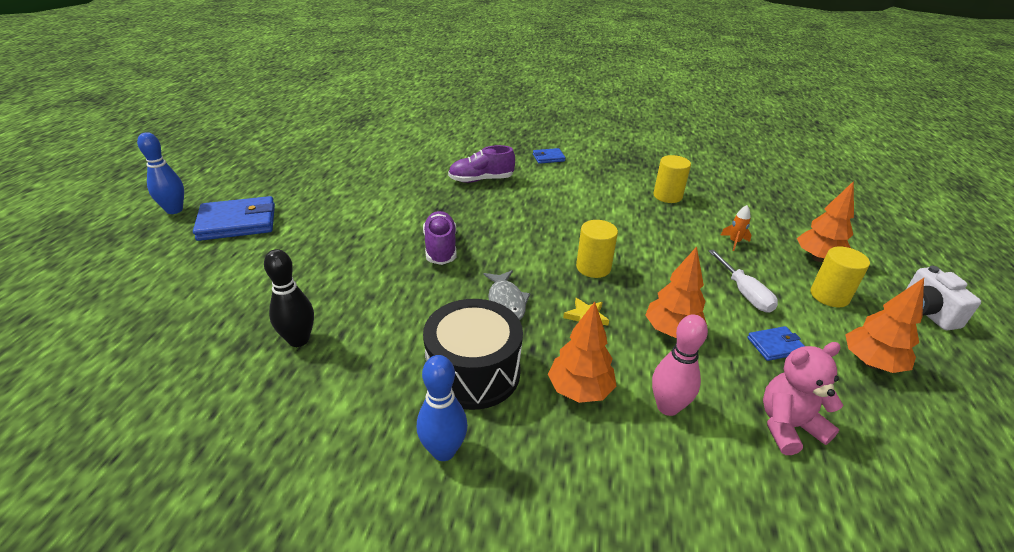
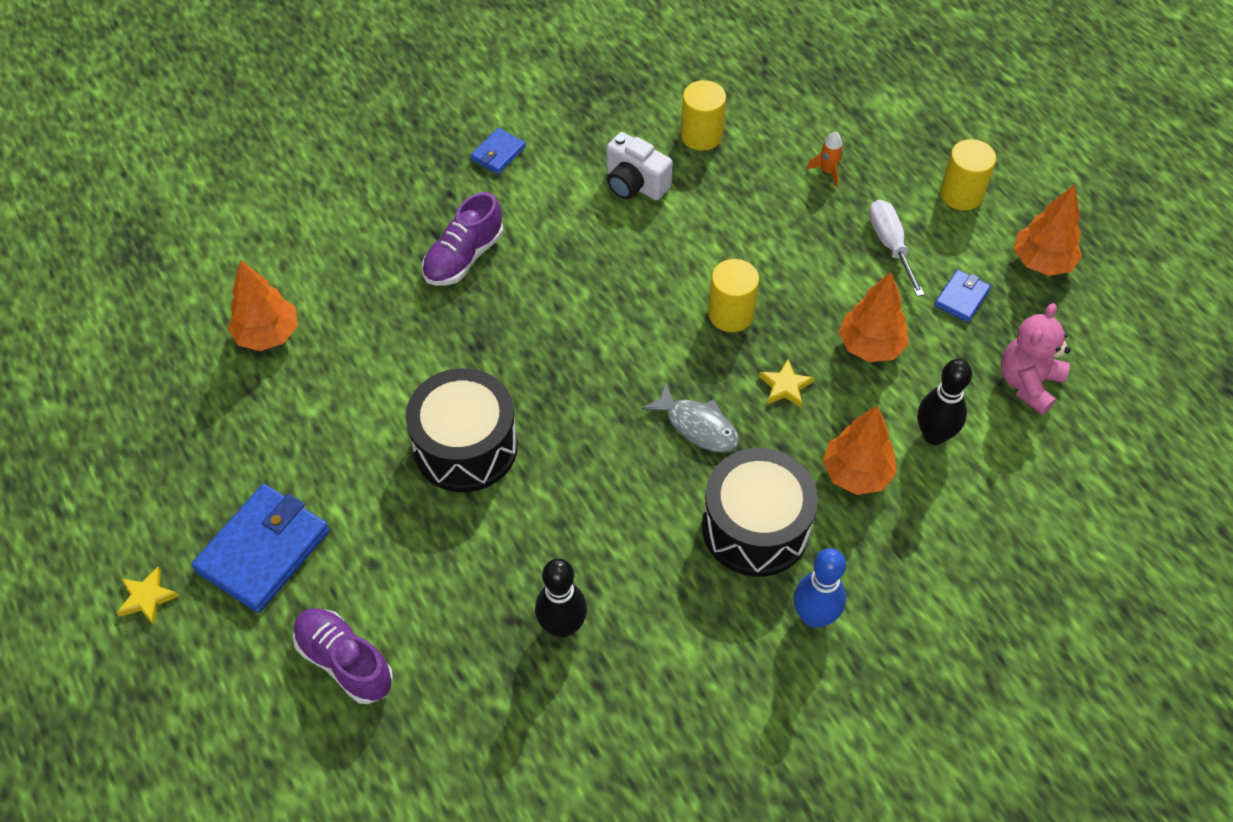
camera: 40 degrees left, 20 degrees up
blue bowling pin [137,132,184,214] -> yellow star [117,567,179,625]
purple shoe [423,211,456,265] -> purple shoe moved to [293,608,393,704]
pink bowling pin [652,315,708,416] -> black bowling pin [918,359,972,445]
white screwdriver [709,249,778,313] -> white screwdriver turned 135 degrees counterclockwise [869,200,925,297]
orange tree [797,181,854,262] -> orange tree moved to [228,260,298,351]
white camera [906,266,981,330] -> white camera moved to [607,132,673,200]
none -> black drum [406,368,518,492]

